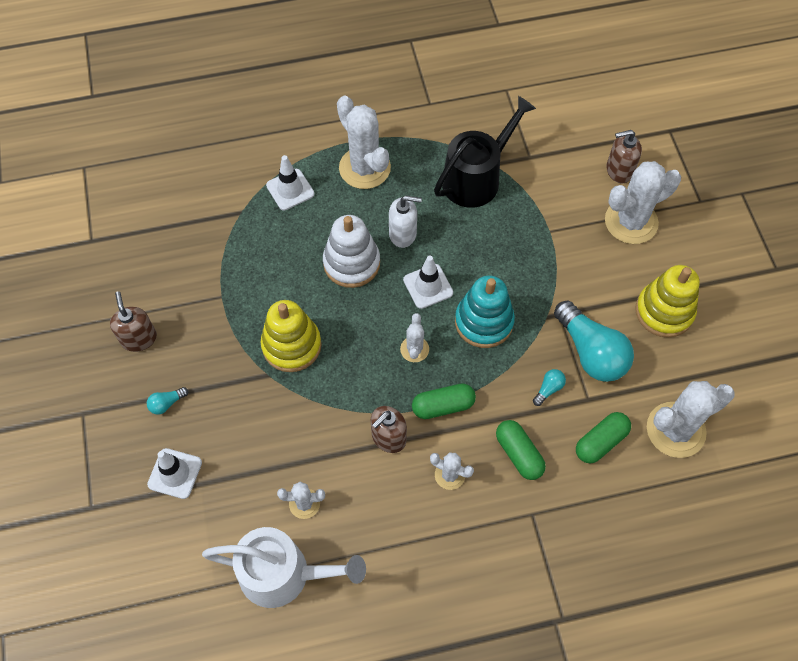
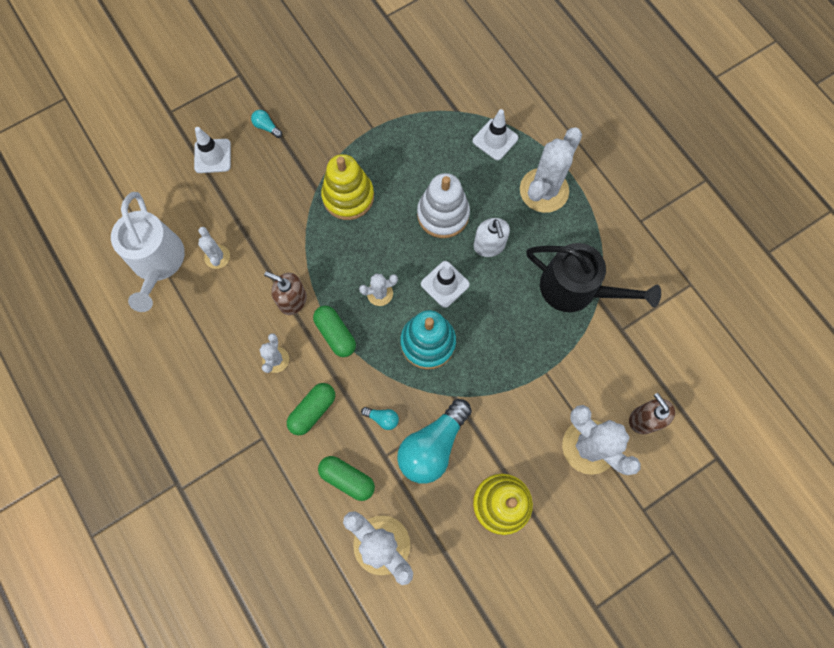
camera: 70 degrees right, 10 degrees up
brown soap dispenser [110,291,157,352] -> none

